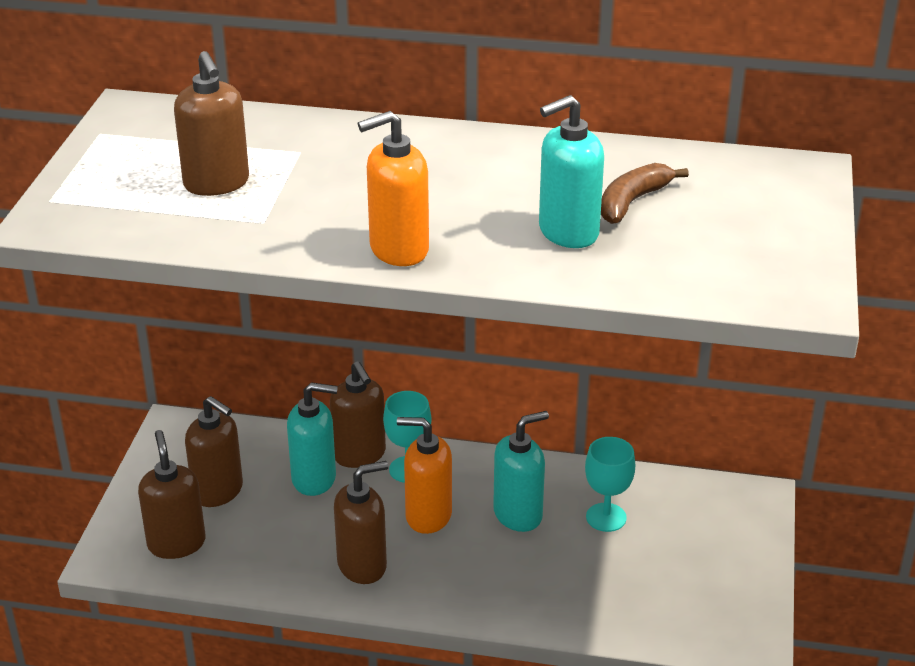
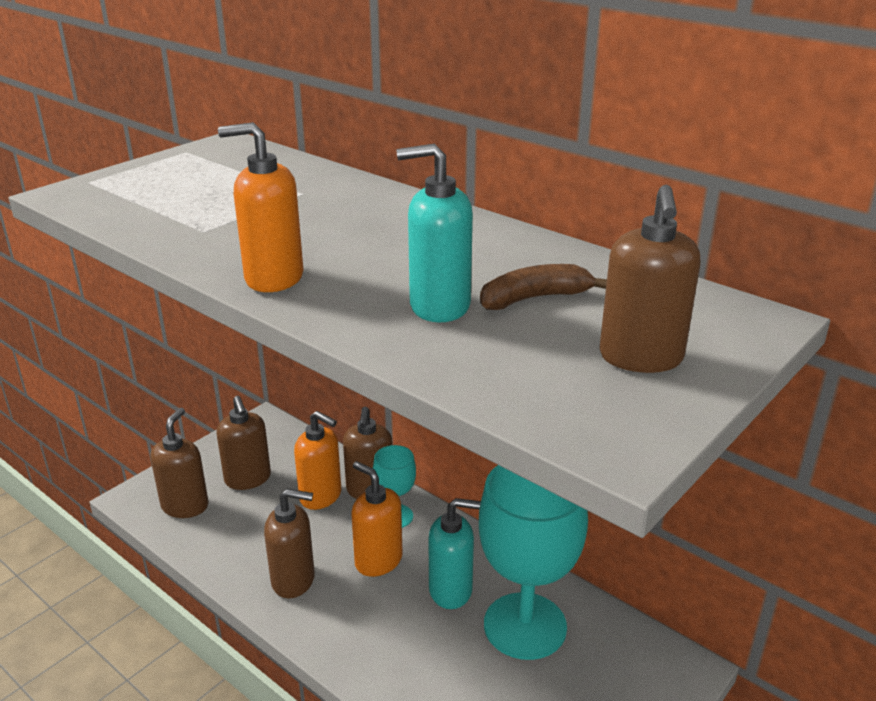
camera: 30 degrees right, 5 degrees down
brown soap dispenser [174,51,249,196] -> brown soap dispenser moved to [599,185,700,373]
turquoise soap dispenser [287,382,338,496] -> orange soap dispenser [294,411,341,510]
turquoise goblet [585,437,635,532] -> turquoise goblet [479,465,588,660], size x2.07

